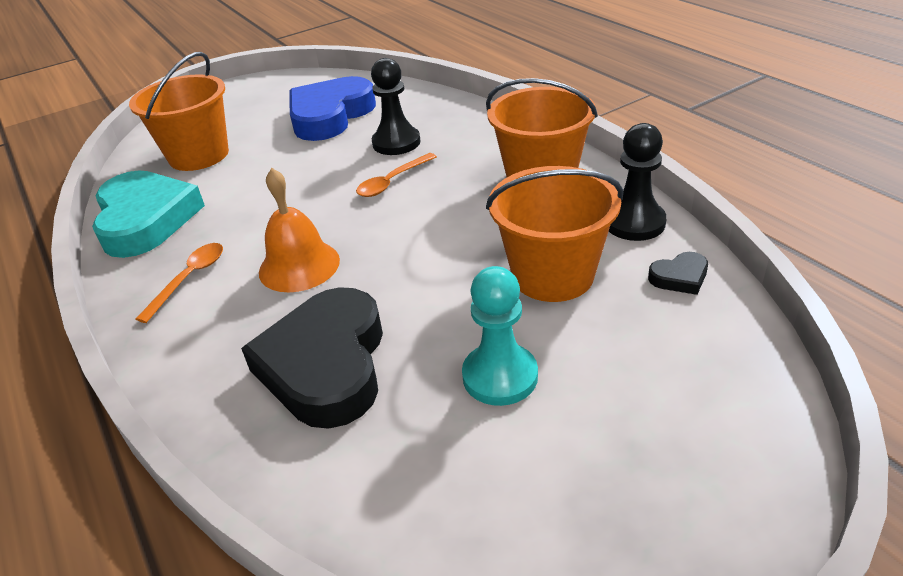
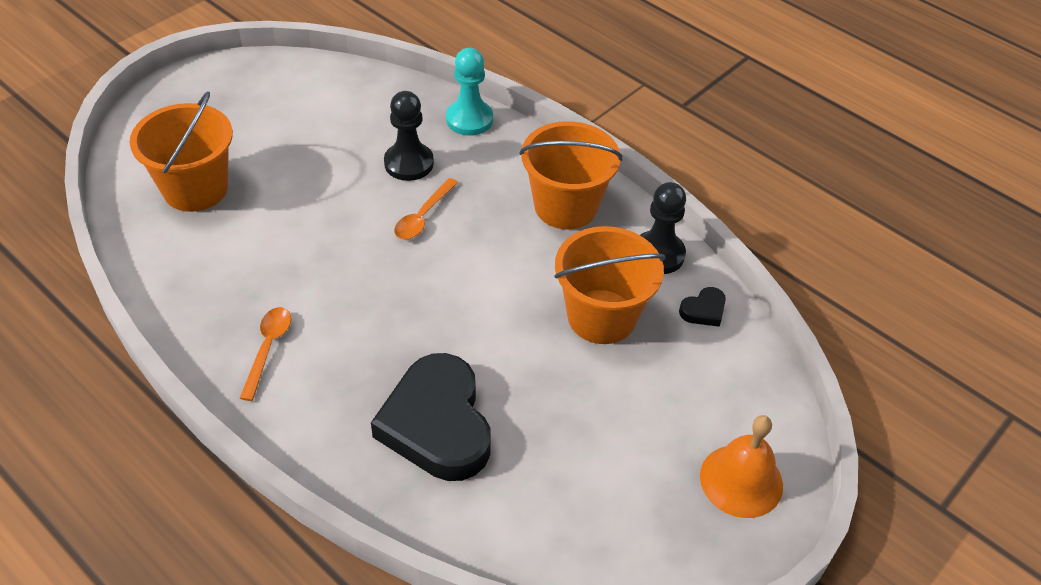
camera: 20 degrees left, 10 degrees up
turquoise heart [92,170,205,258] -> none
orange bell [259,168,340,292] -> orange bell moved to [700,415,783,518]
blue heart [289,76,376,141] -> none
turquoise pawn [462,266,538,406] -> turquoise pawn moved to [446,48,493,136]

